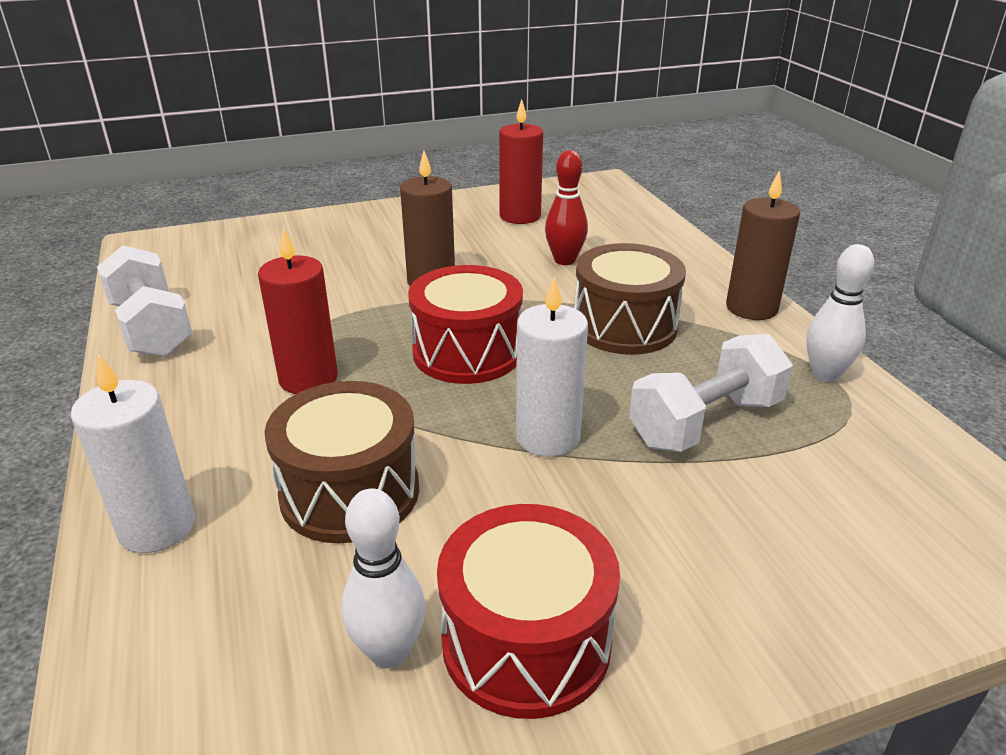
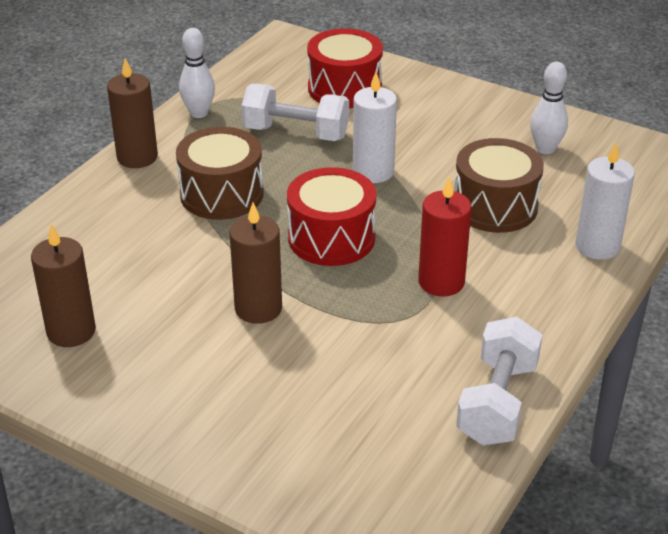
camera: 130 degrees left, 5 degrees up
red drum [437,504,620,719] -> red drum moved to [307,28,383,108]
red candle [499,99,543,224] -> brown candle [31,224,96,347]
red bowling pin [545,150,588,265] -> none

